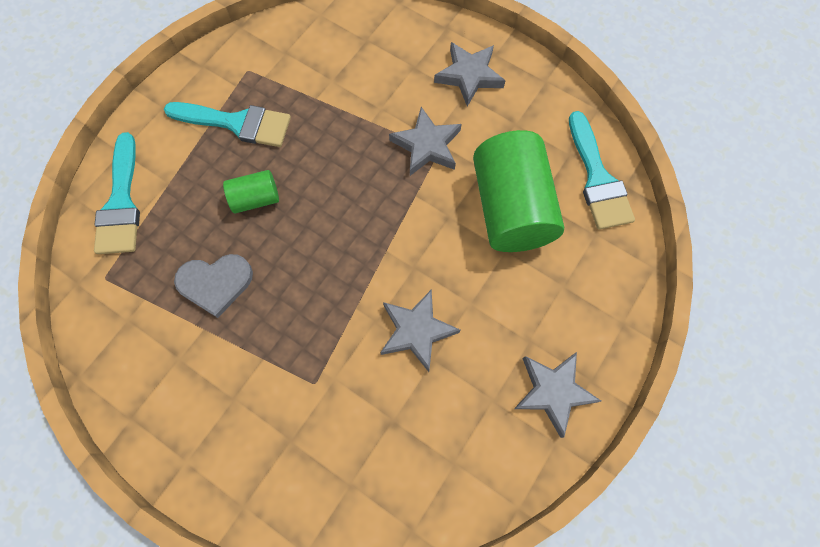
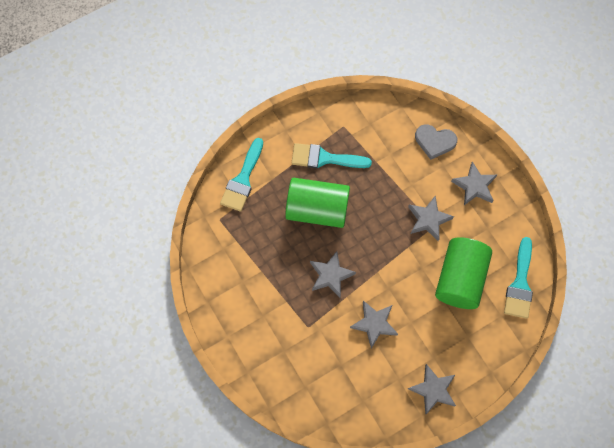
camera: 25 degrees right, 0 degrees up
turquoise brush [164,102,291,147] -> turquoise brush turned 150 degrees clockwise [292,143,372,168]
grey heart [174,254,253,318] -> grey heart moved to [415,124,457,160]
green cylinder [223,170,279,213] -> green cylinder [285,178,350,228], size x2.09
none -> grey star [310,251,356,297]

